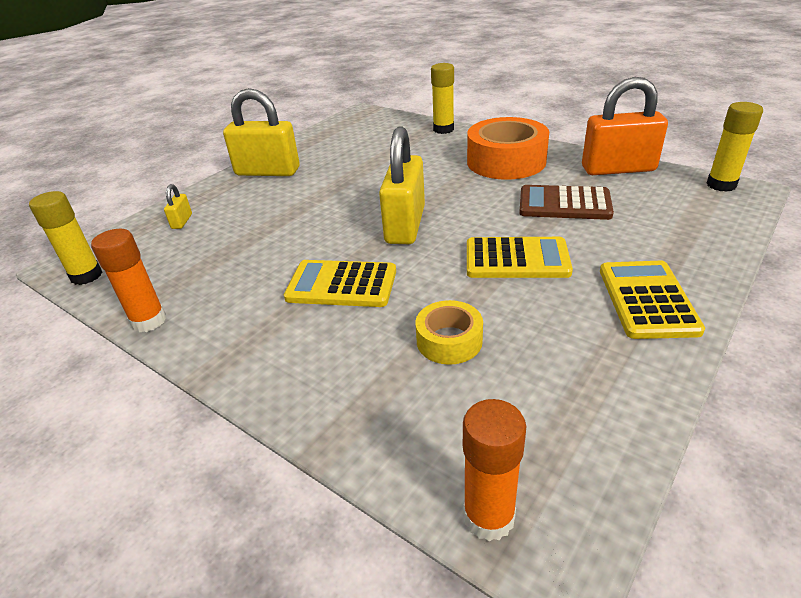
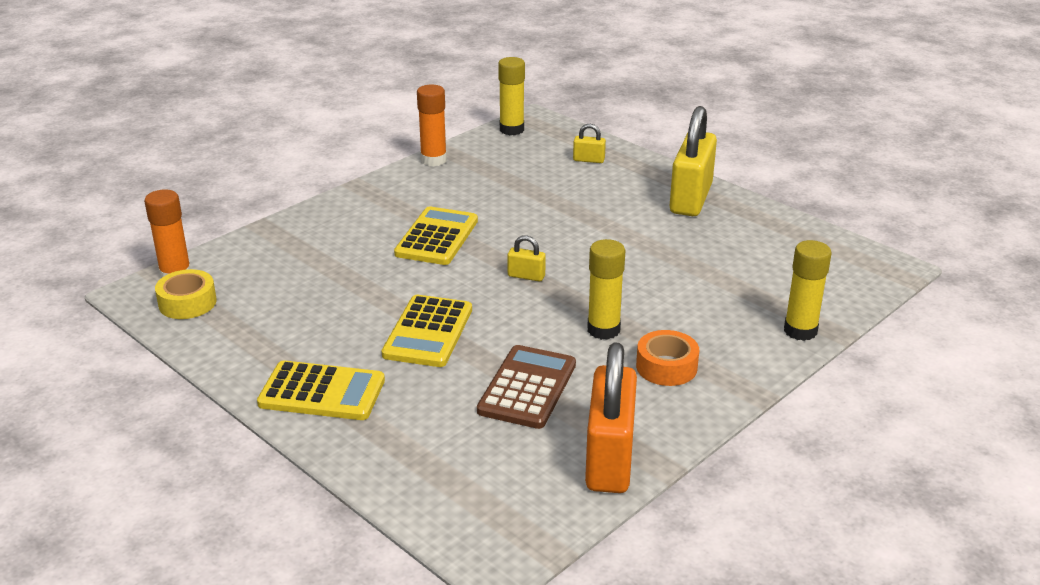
camera: 95 degrees right, 5 degrees down
yellow padlock [379,126,425,244] -> yellow padlock [508,235,546,281], size x0.43
yellow tape [416,300,483,365] -> yellow tape moved to [155,269,217,319]
orange tape [467,117,549,180] -> orange tape [636,330,699,386], size x0.54
yellow glue stick [707,102,763,192] -> yellow glue stick moved to [587,239,625,340]

